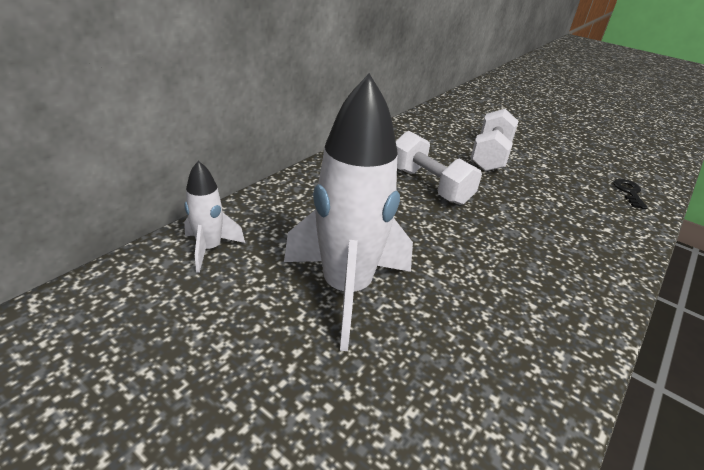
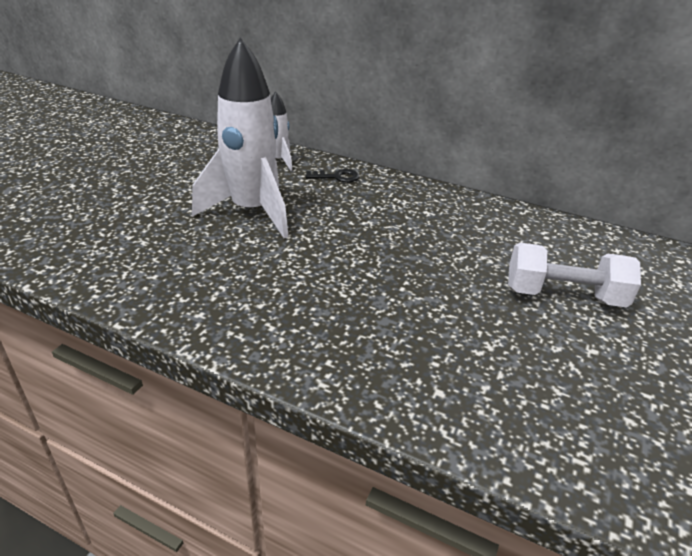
camera: 80 degrees right, 0 degrees up
white dumbbell [396,131,482,205] -> none
black key [614,179,648,209] -> black key moved to [305,169,360,183]

